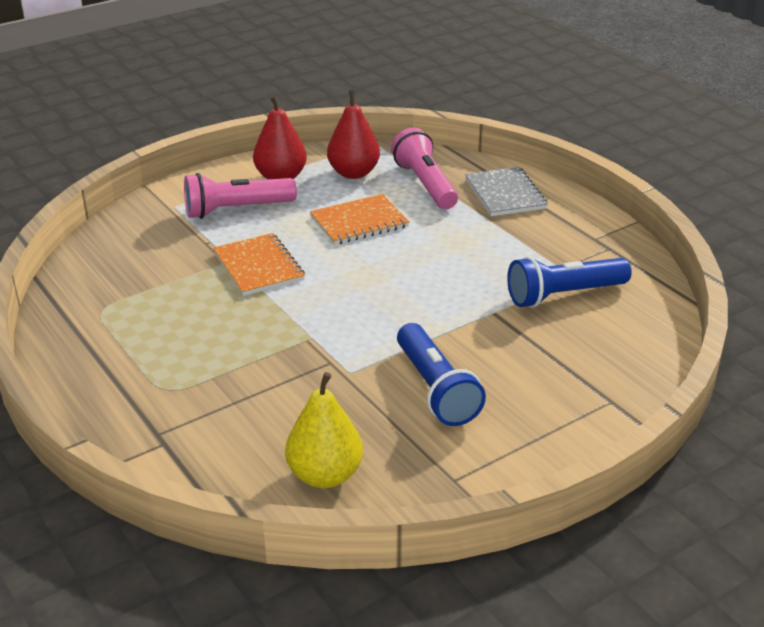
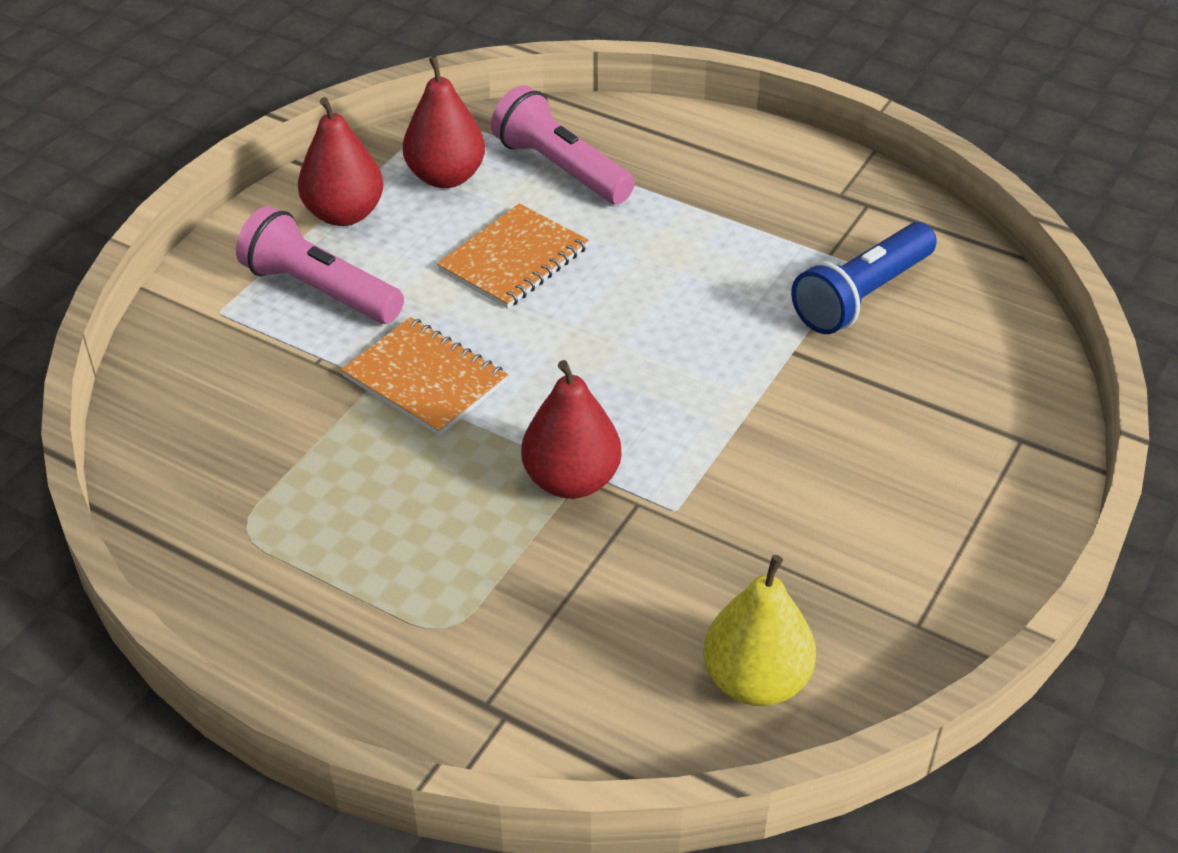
camera: 25 degrees left, 10 degrees up
pink flashlight [184,173,297,219] -> pink flashlight turned 75 degrees clockwise [236,206,404,324]
blue flashlight [397,323,486,426] -> none
grey notebook [465,167,548,216] -> none
none -> red pear [521,360,622,499]

